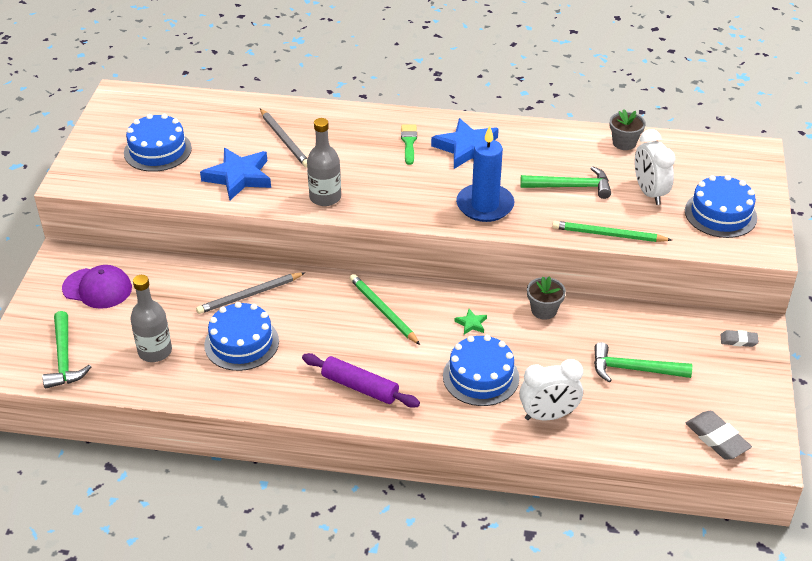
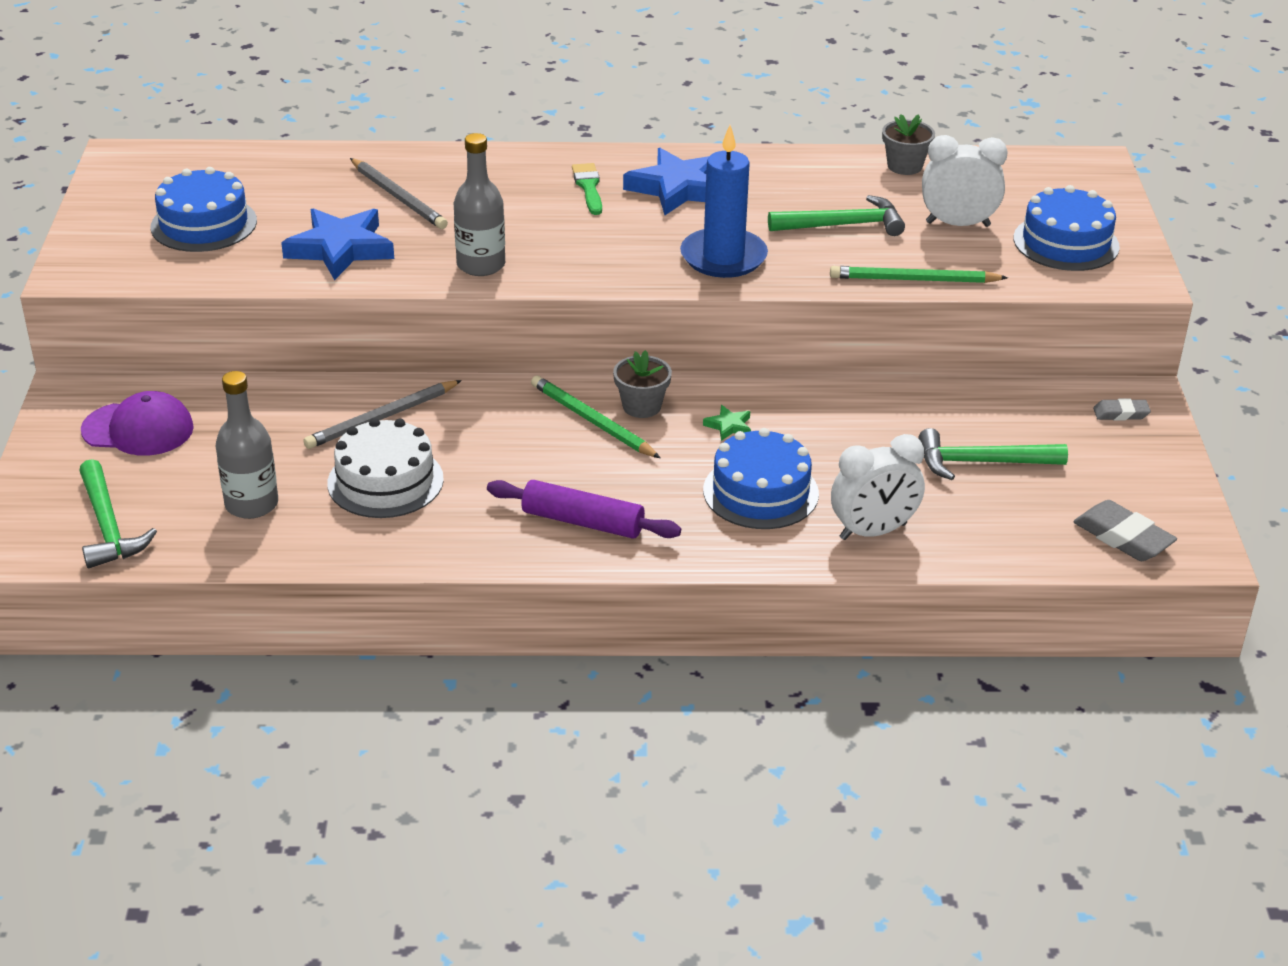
camera: 10 degrees left, 5 degrees down
blue cake [204,302,279,371] -> white cake [327,418,444,518]
grey flower pot [527,276,566,320] -> grey flower pot moved to [613,350,672,418]
white clock [635,129,675,205] -> white clock turned 120 degrees clockwise [922,135,1008,227]

